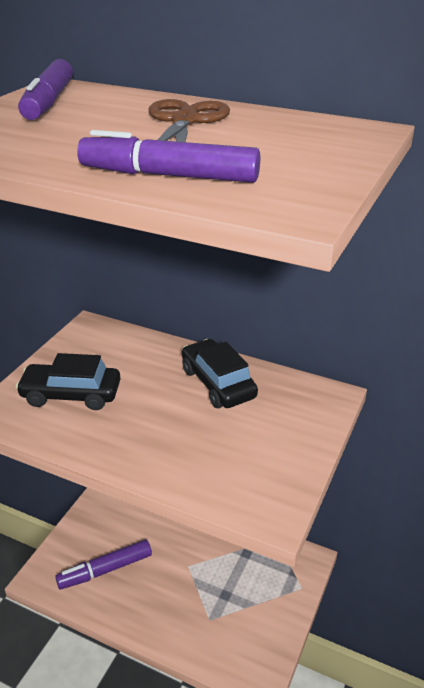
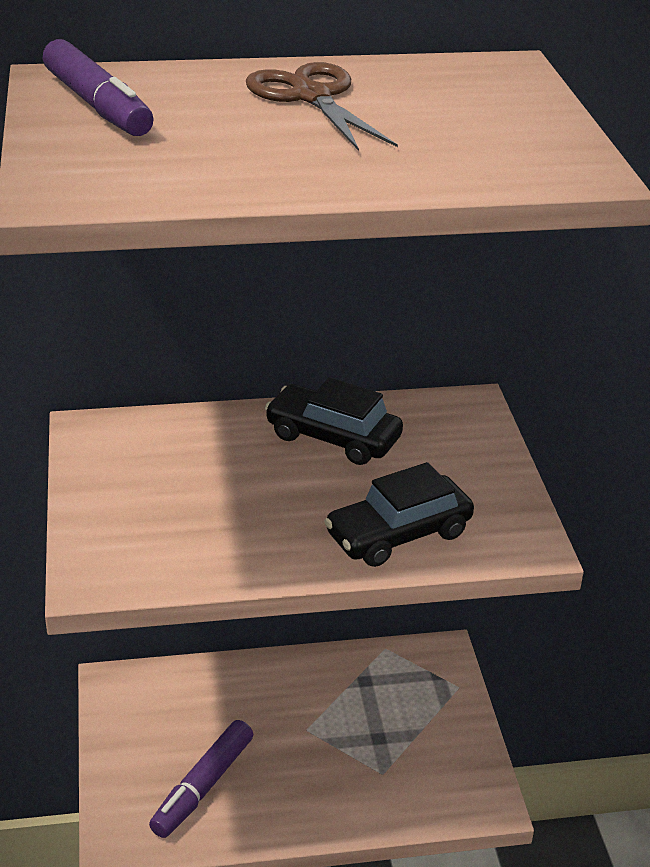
camera: 35 degrees left, 0 degrees up
black car [15,353,121,410] -> black car moved to [324,462,474,567]
purple marker [77,130,260,183] -> none

